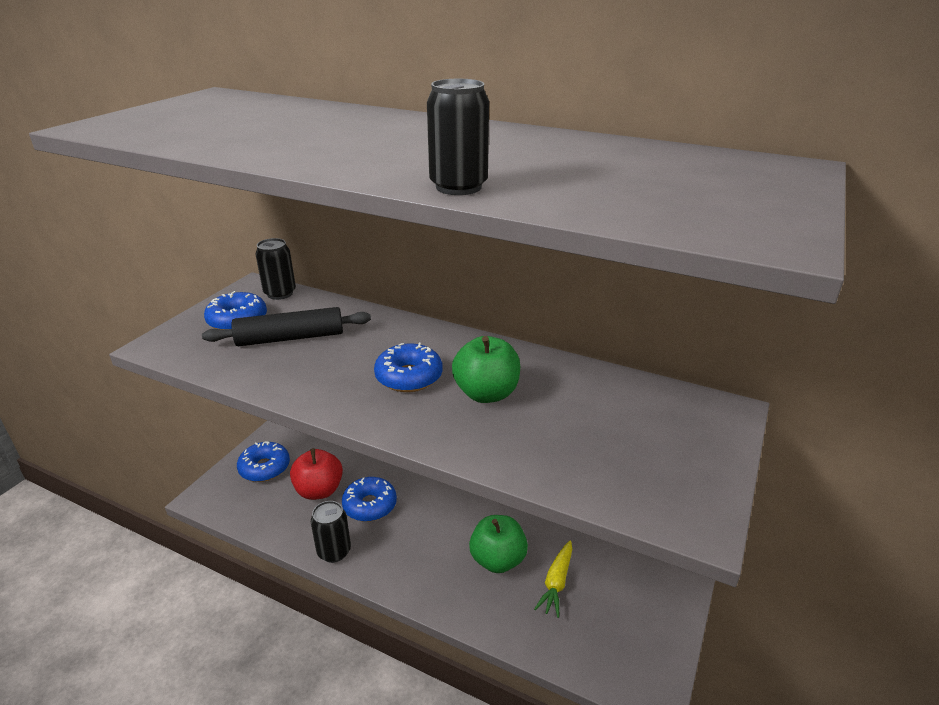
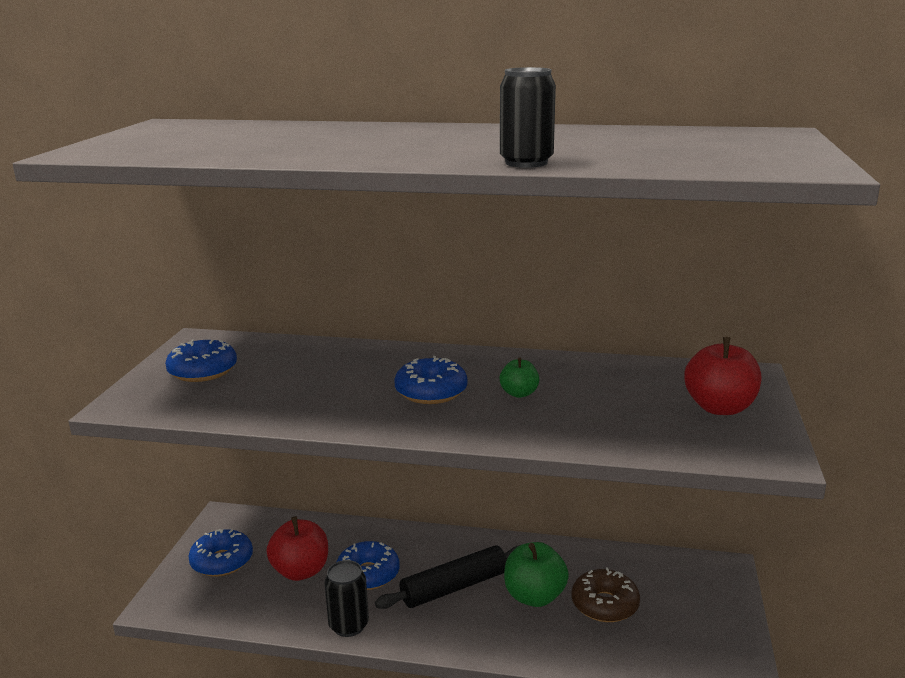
camera: 15 degrees left, 10 degrees down
black rolling pin [202,307,371,346] -> black rolling pin moved to [375,545,520,609]
black can [255,238,296,300] -> none
green apple [452,336,520,403] -> green apple [500,357,539,398], size x0.56
yellow carrot [534,540,572,618] -> brown donut [572,567,640,622]
none -> red apple [684,337,761,415]

